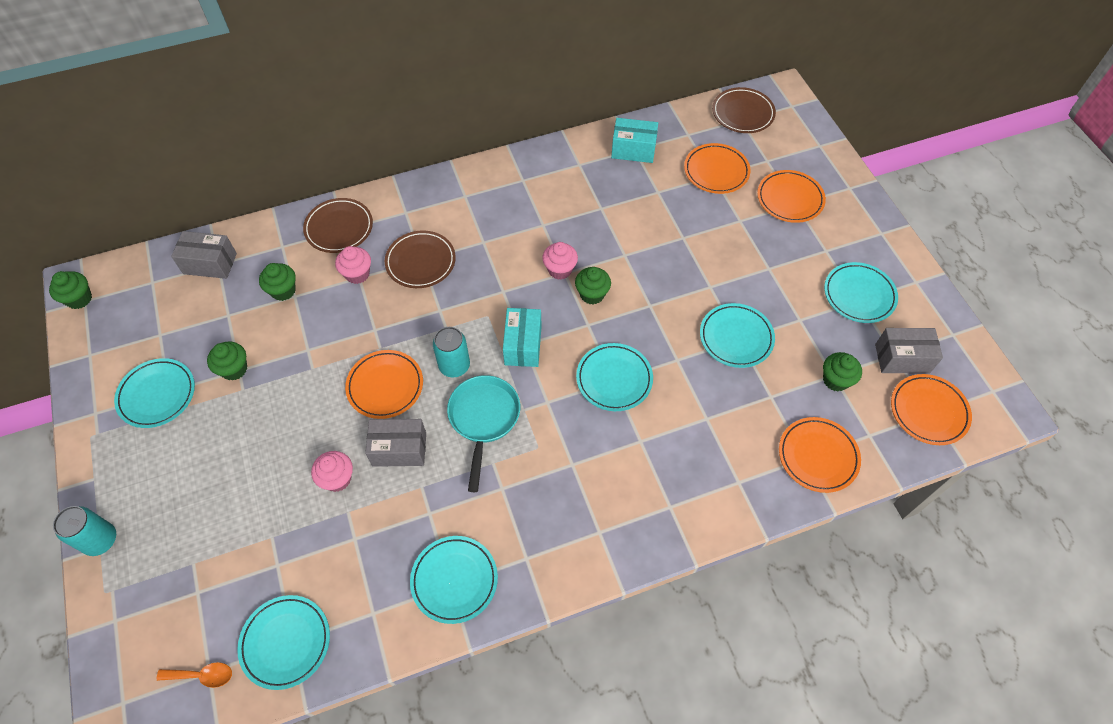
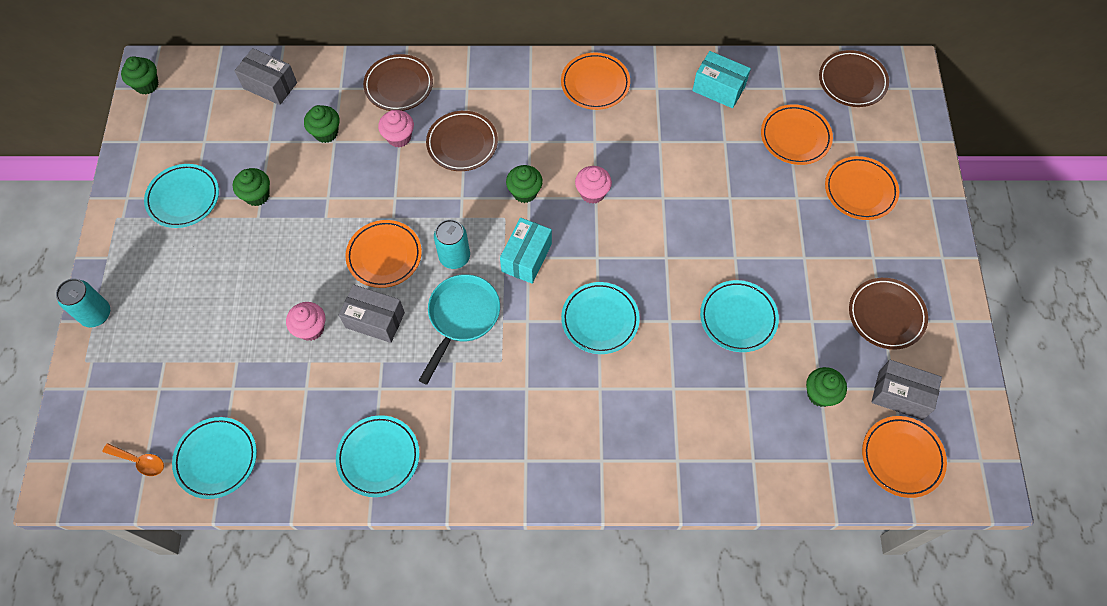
camera: 20 degrees right, 5 degrees up
green cupcake [575,267,611,304] -> green cupcake moved to [506,165,543,203]
orange plate [779,417,861,493] -> orange plate moved to [561,53,630,110]
turquoise plate [824,262,898,323] -> brown plate [849,278,928,350]

